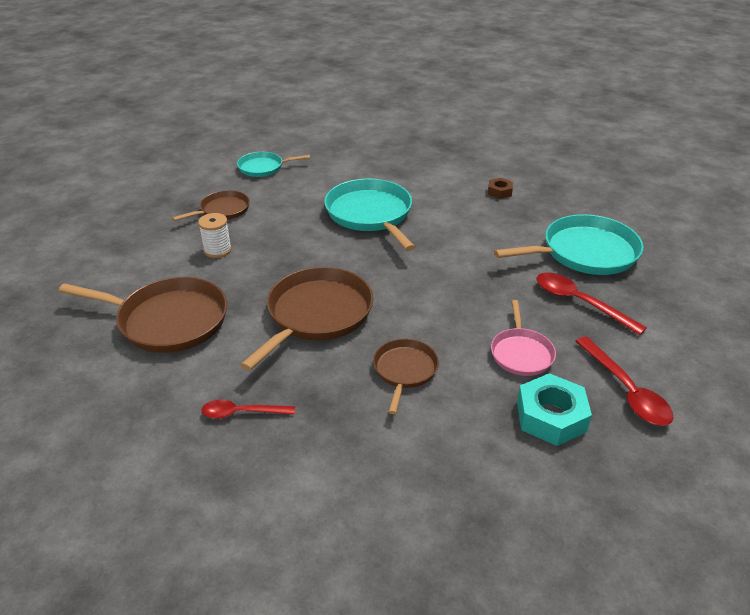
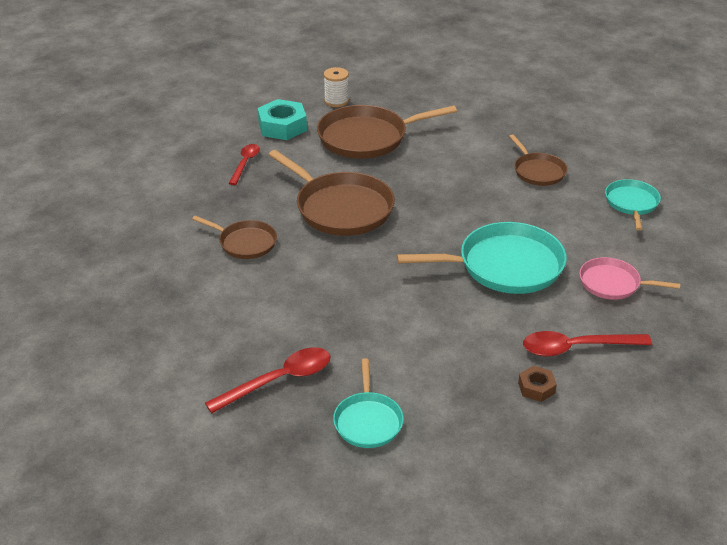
camera: 105 degrees right, 0 degrees up
brown pan [59,277,227,353] -> brown pan turned 45 degrees clockwise [317,105,457,159]
white spool [198,213,232,258] -> white spool moved to [324,67,349,107]
pink pan [491,300,556,376] -> pink pan moved to [579,257,680,300]
turquoise pan [494,214,643,275] -> turquoise pan [333,359,404,448], size x0.57
turquoise nut [517,373,592,446] -> turquoise nut moved to [258,99,307,140]
red spoon [575,337,674,426] -> red spoon moved to [523,331,652,357]

